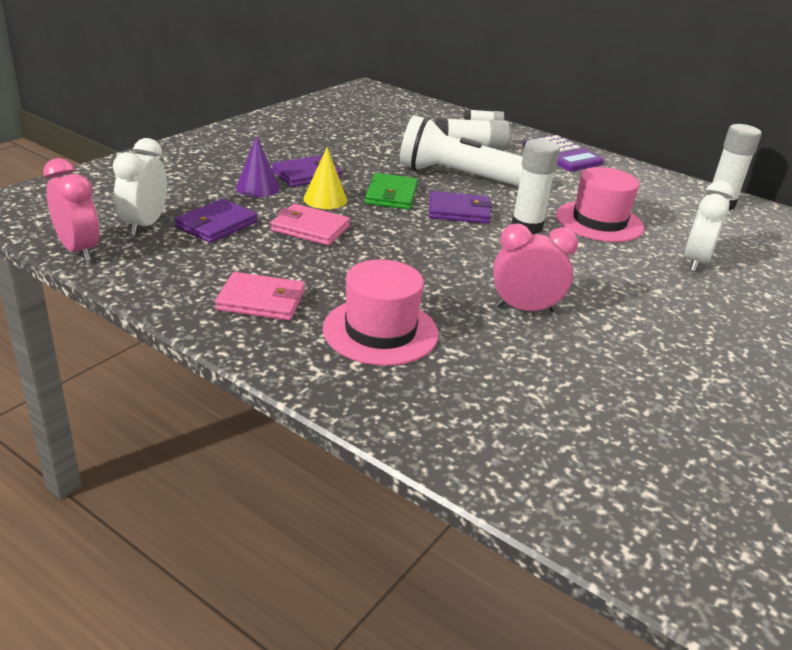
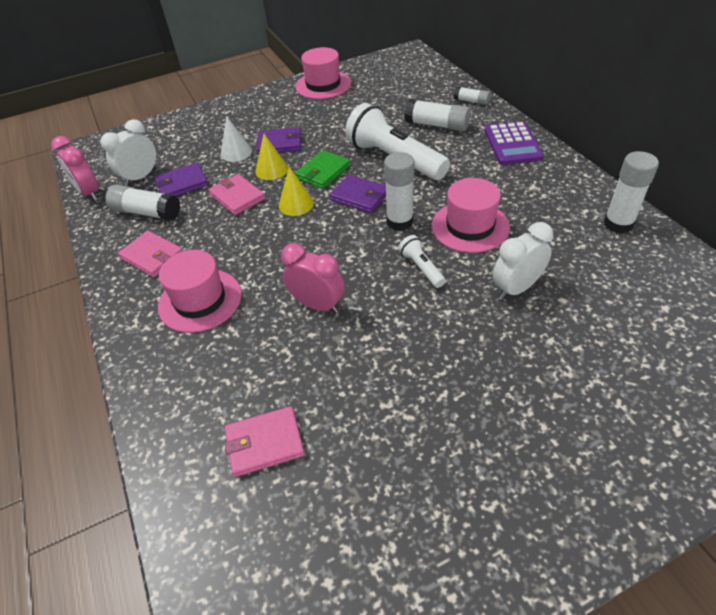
camera: 35 degrees right, 15 degrees up
pink clock [43,158,100,262] -> pink clock turned 150 degrees clockwise [51,136,99,201]
purple cone [236,136,280,197] -> white cone [221,116,252,162]
none -> white glue stick [106,185,180,221]
none -> pink wallet [225,406,305,477]
none -> yellow cone [279,167,314,216]
none -> pink hat [296,47,351,99]
none -> white flashlight [398,235,446,288]

